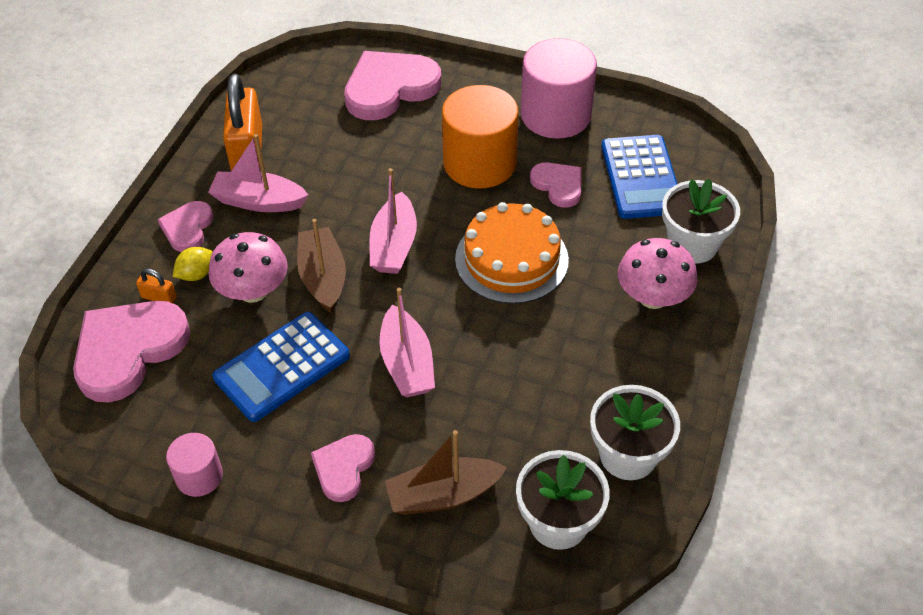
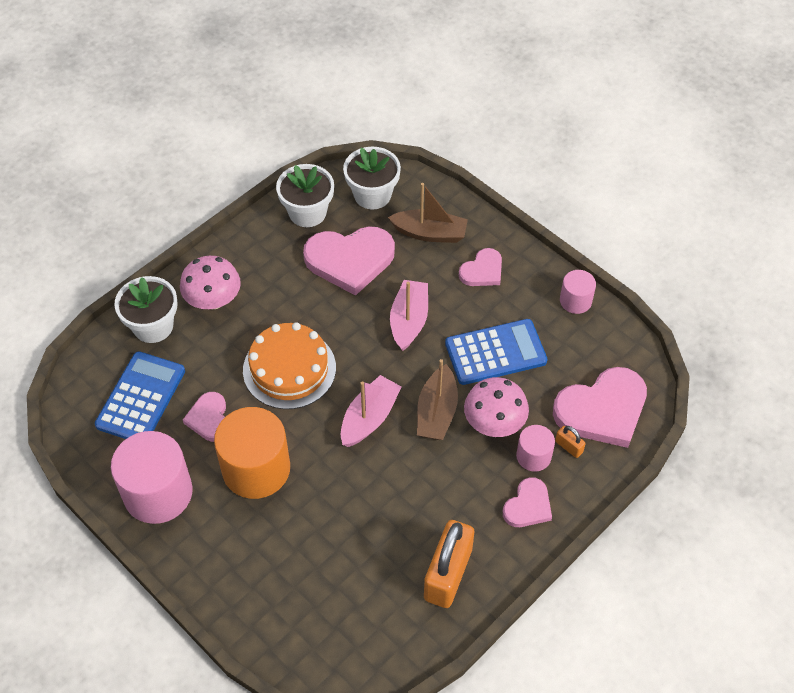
camera: 155 degrees left, 5 degrees up
yellow lemon [173,247,213,281] -> pink cylinder [516,425,555,472]
pink boat [208,134,308,212] -> none
pink heart [344,51,441,120] -> pink heart moved to [303,226,395,296]

